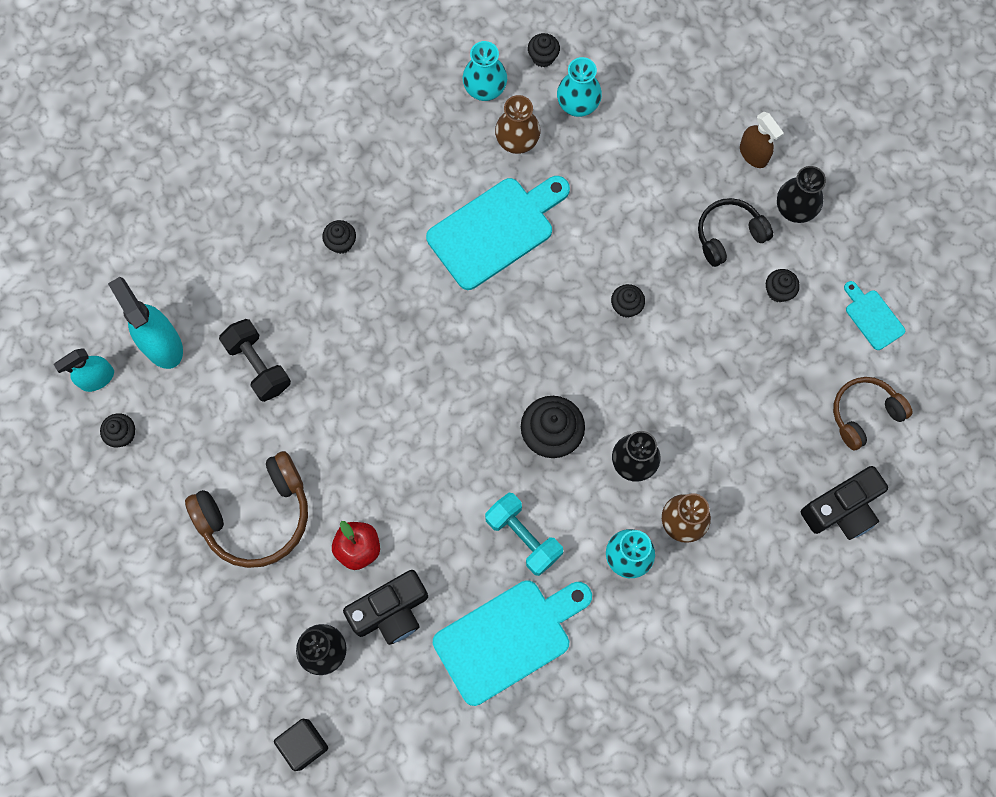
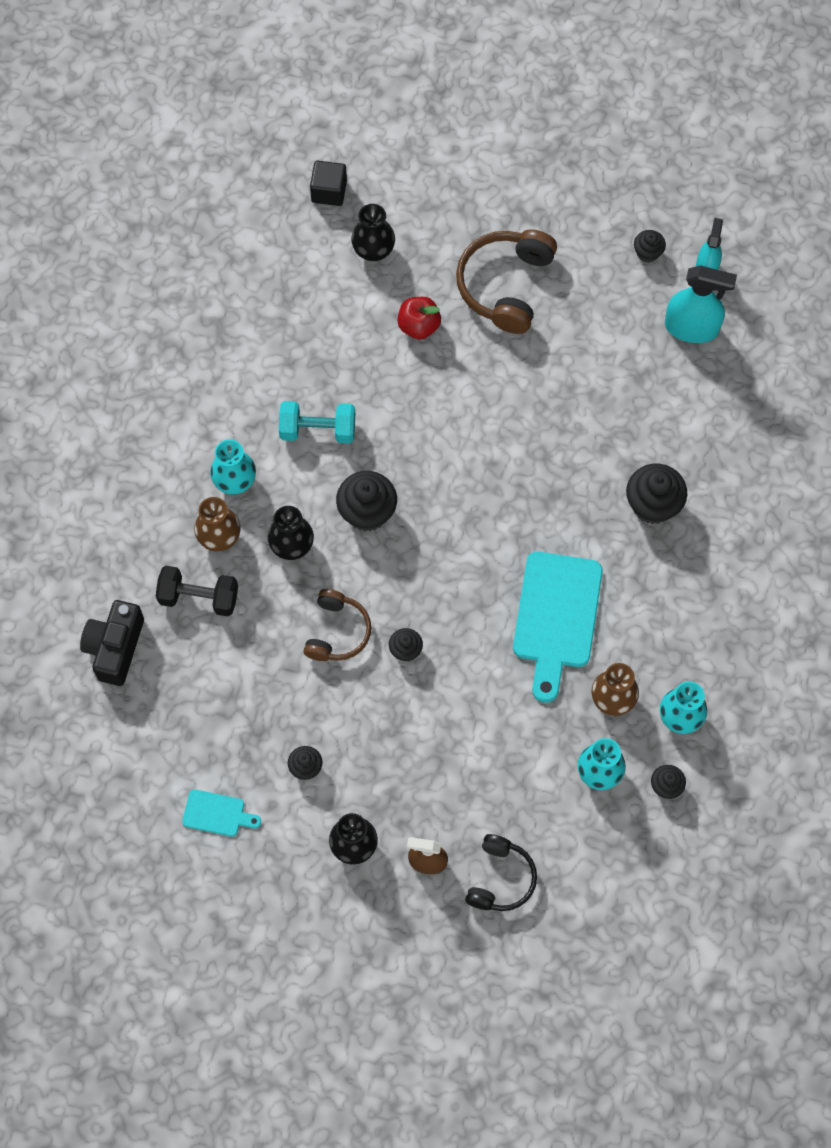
camera: 135 degrees right, 5 degrees down
black dumbbell [219,319,291,402] -> black dumbbell moved to [156,566,238,616]
black cupcake [322,220,356,254] -> black cupcake [626,464,687,524], size x1.82
black camera [343,570,428,645] -> none
turquoise cutting board [433,580,592,706] -> none
black headphones [698,198,773,267] -> black headphones moved to [465,834,537,911]
brown headphones [833,377,913,450] -> brown headphones moved to [304,589,371,661]

